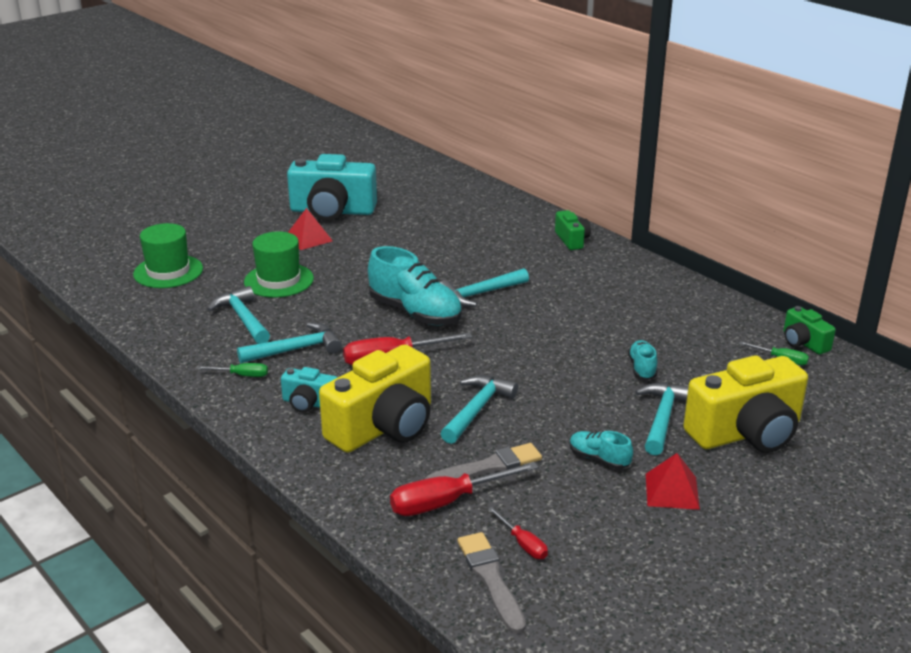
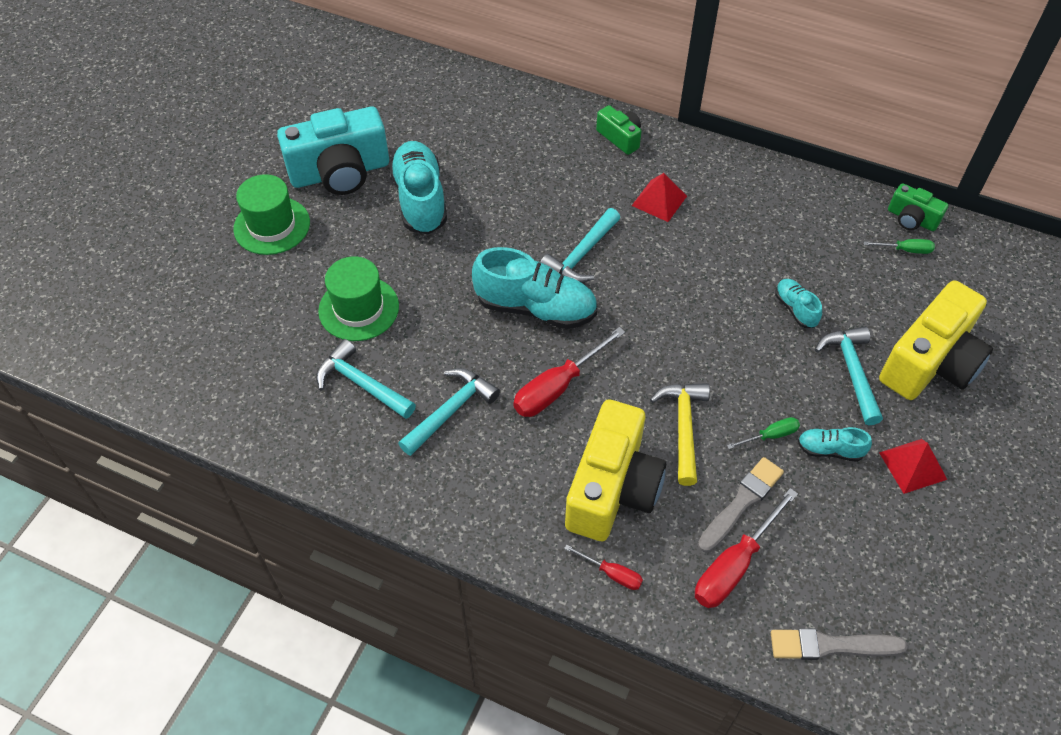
camera: 25 degrees left, 25 degrees up
green hat [133,223,203,288] -> green hat moved to [233,174,310,255]
green screwdriver [197,363,268,377] -> green screwdriver moved to [727,417,800,449]
turquoise camera [281,367,338,413] -> none
red pyramid [288,208,333,250] -> red pyramid moved to [632,173,687,222]
turquoise hammer [440,375,518,444] -> yellow hammer [650,383,710,486]
grey brush [458,532,526,634] -> grey brush turned 45 degrees counterclockwise [771,628,908,660]
red screwdriver [488,507,548,559] -> red screwdriver moved to [564,544,643,590]
none -> turquoise shoe [389,141,447,234]

